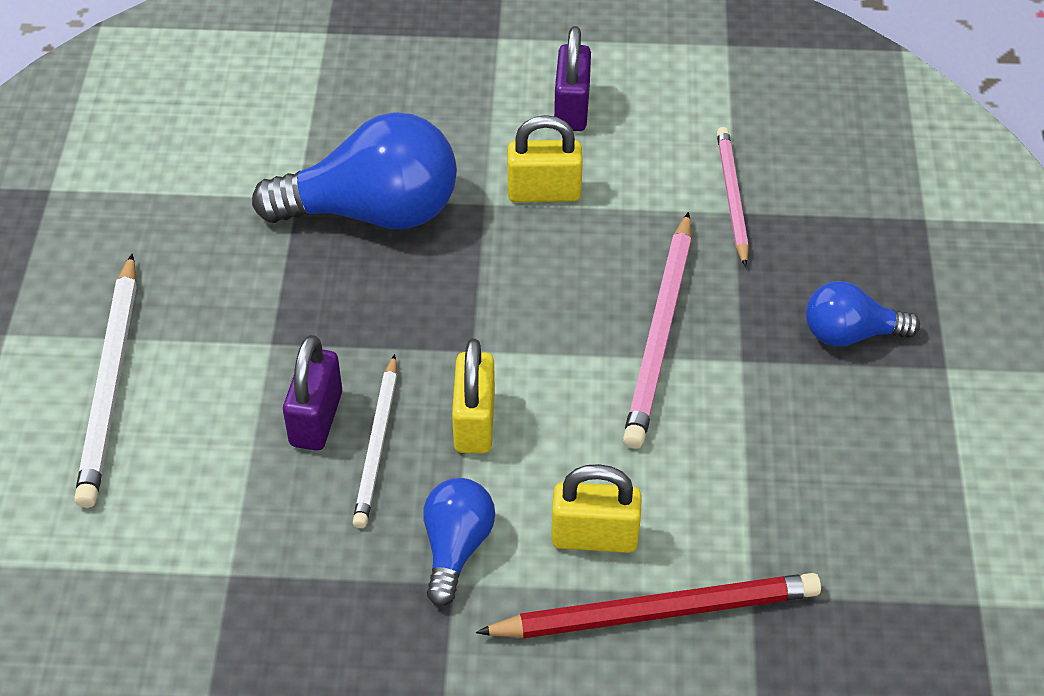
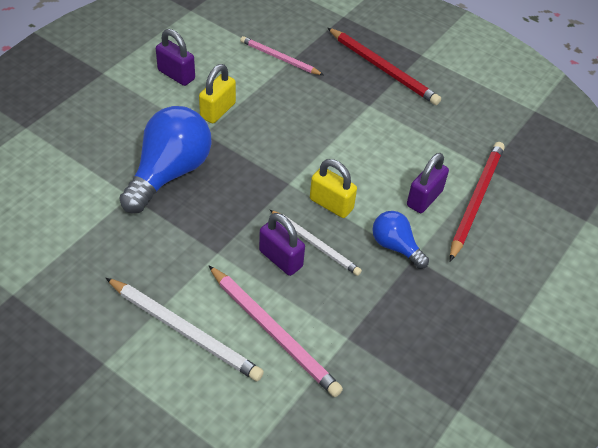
camera: 60 degrees left, 0 degrees up
yellow padlock [551,464,642,553] -> purple padlock [407,153,449,213]
pink pencil [623,212,692,448] -> pink pencil moved to [208,265,343,397]
blue light bulb [806,281,920,347] -> red pencil [328,28,441,105]

